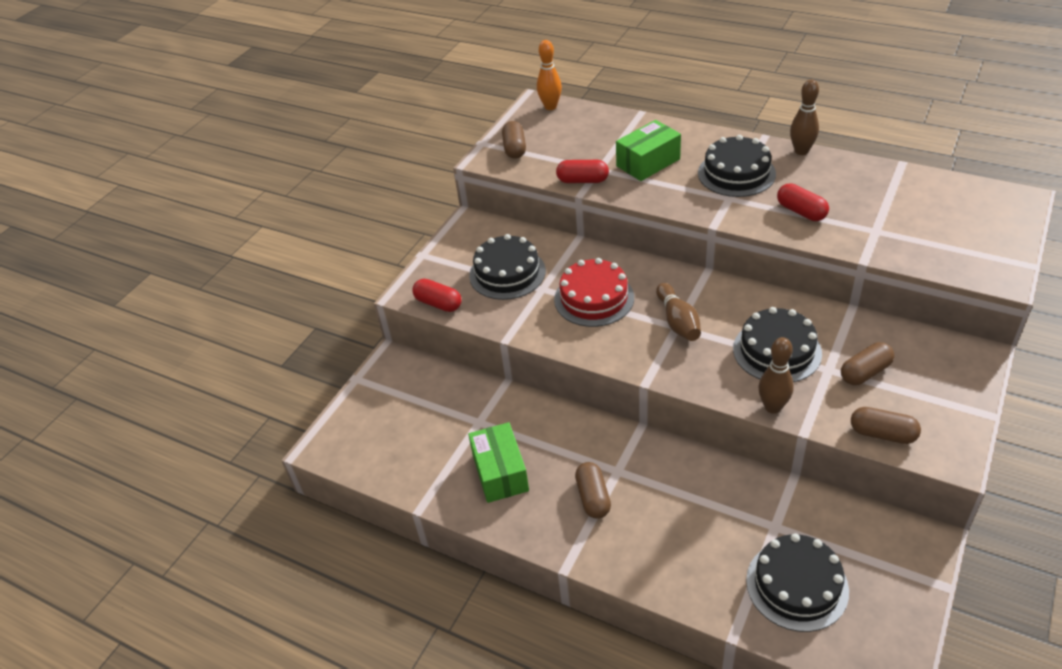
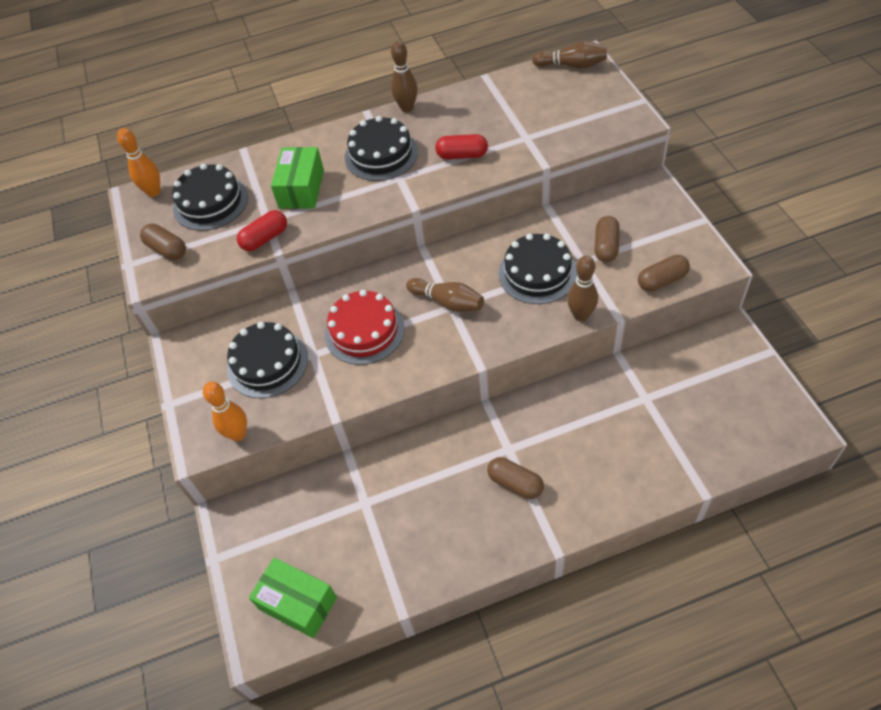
camera: 45 degrees left, 10 degrees up
red capsule [412,279,462,312] -> orange bowling pin [203,382,247,441]
green box [468,422,529,503] -> green box moved to [249,558,337,638]
black cake [746,533,849,632] -> black cake moved to [172,164,248,231]
none -> brown bowling pin [532,41,607,68]

